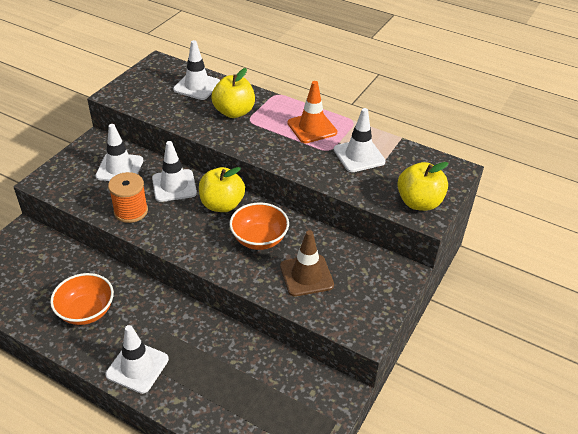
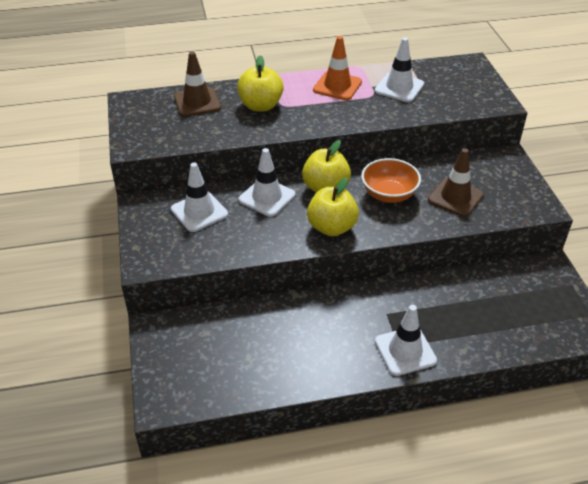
camera: 40 degrees left, 0 degrees up
orange bowl [50,273,114,325] -> none
orange spool [108,172,148,223] -> none
white traffic cone [173,40,220,100] -> brown traffic cone [174,51,221,117]
yellow apple [397,162,448,211] -> yellow apple moved to [307,178,359,236]

